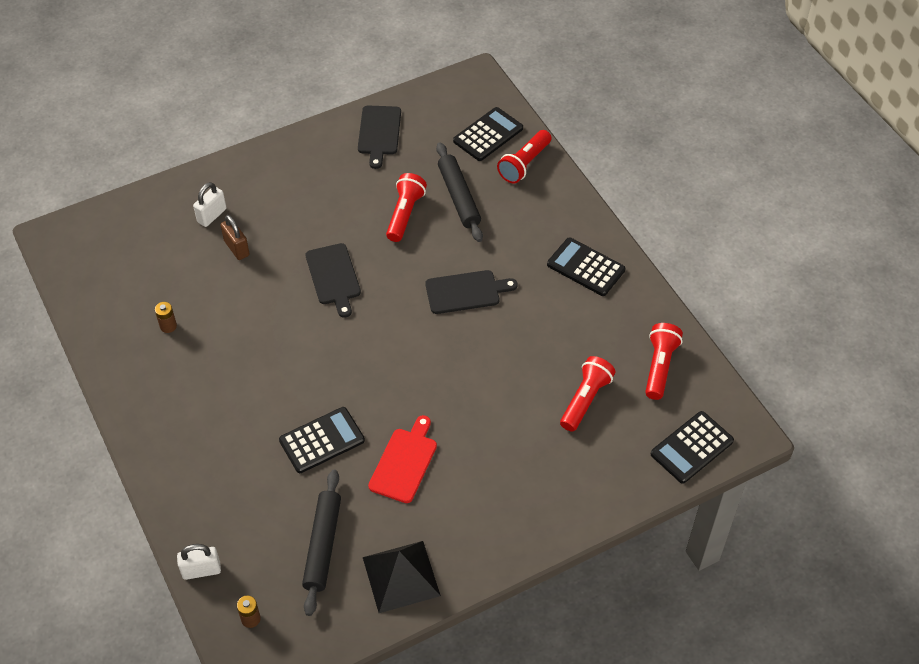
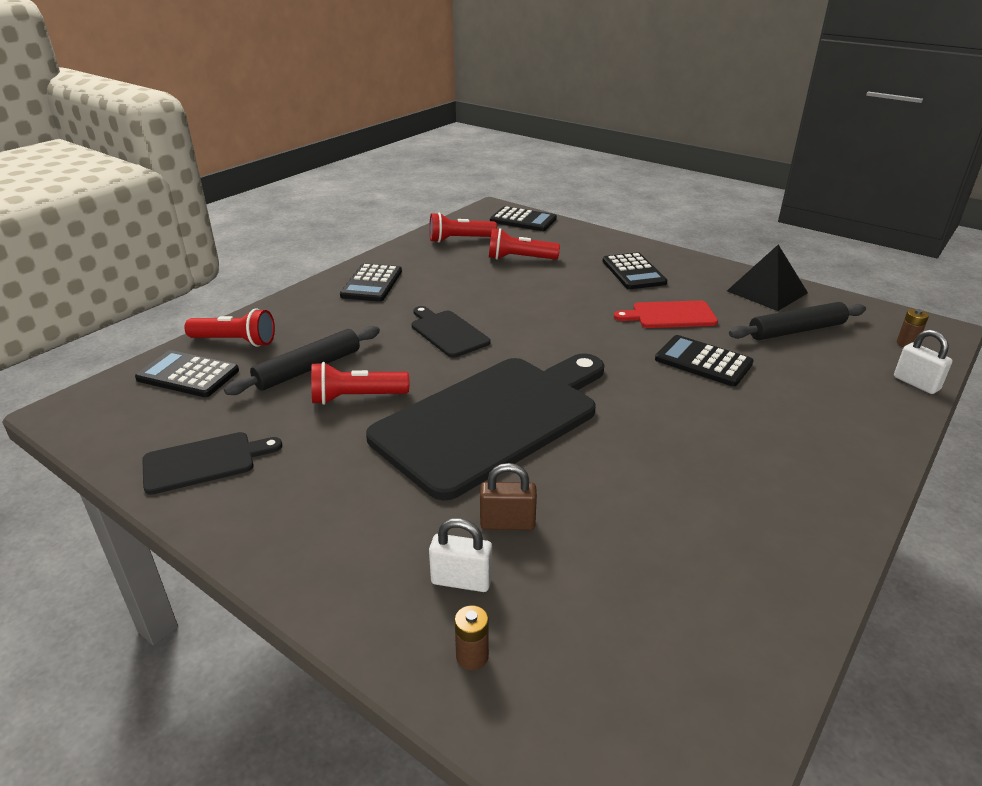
camera: 115 degrees left, 20 degrees down
brown battery [155,302,177,333] -> brown battery moved to [455,605,489,670]
brown padlock [221,215,250,260] -> brown padlock turned 60 degrees clockwise [480,463,537,530]
black cutting board [306,243,361,318] -> black cutting board [366,353,604,501], size x2.20
none -> black calculator [602,252,667,289]

